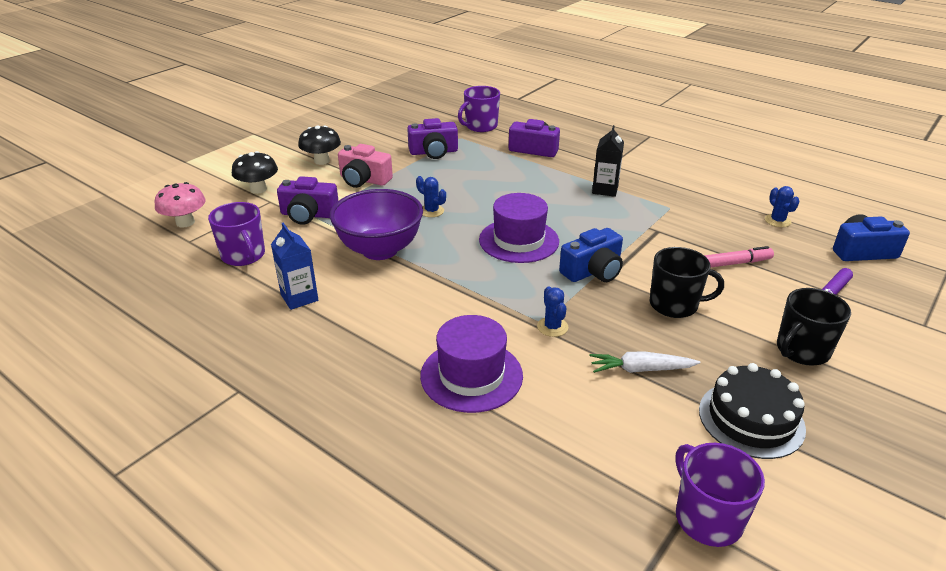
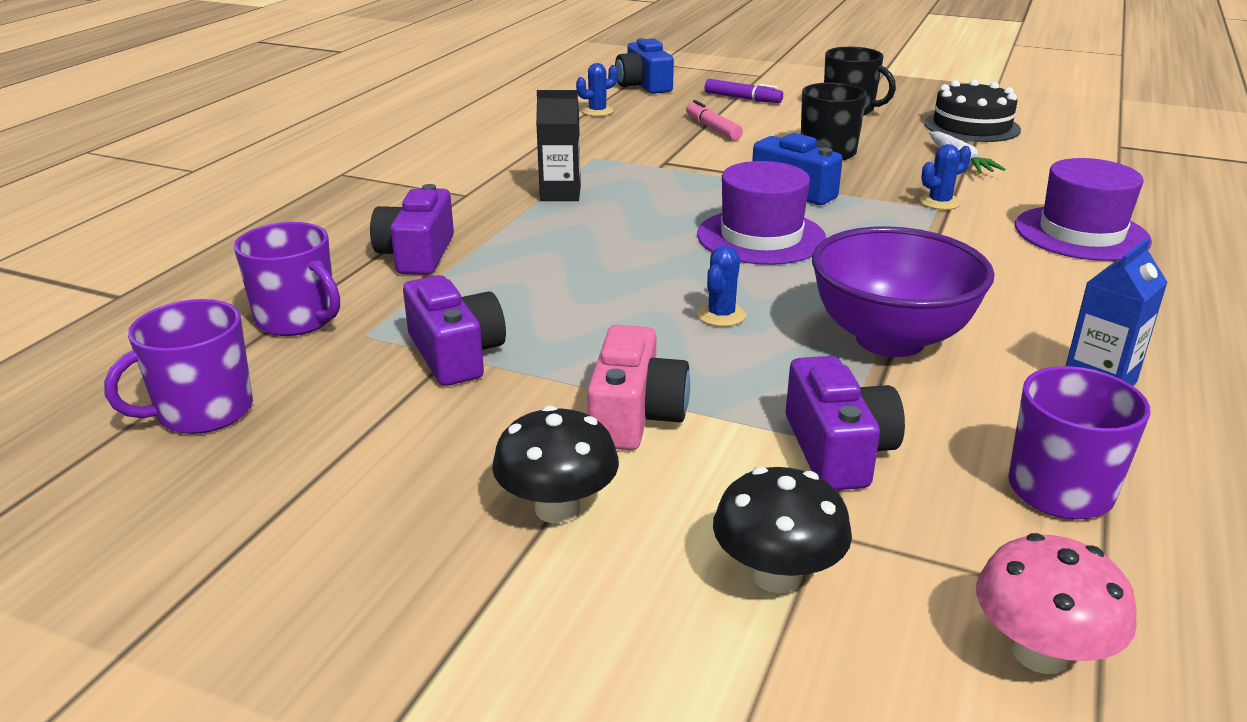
camera: 105 degrees left, 5 degrees down
purple mug [675,443,765,547] -> purple mug moved to [104,299,253,434]

